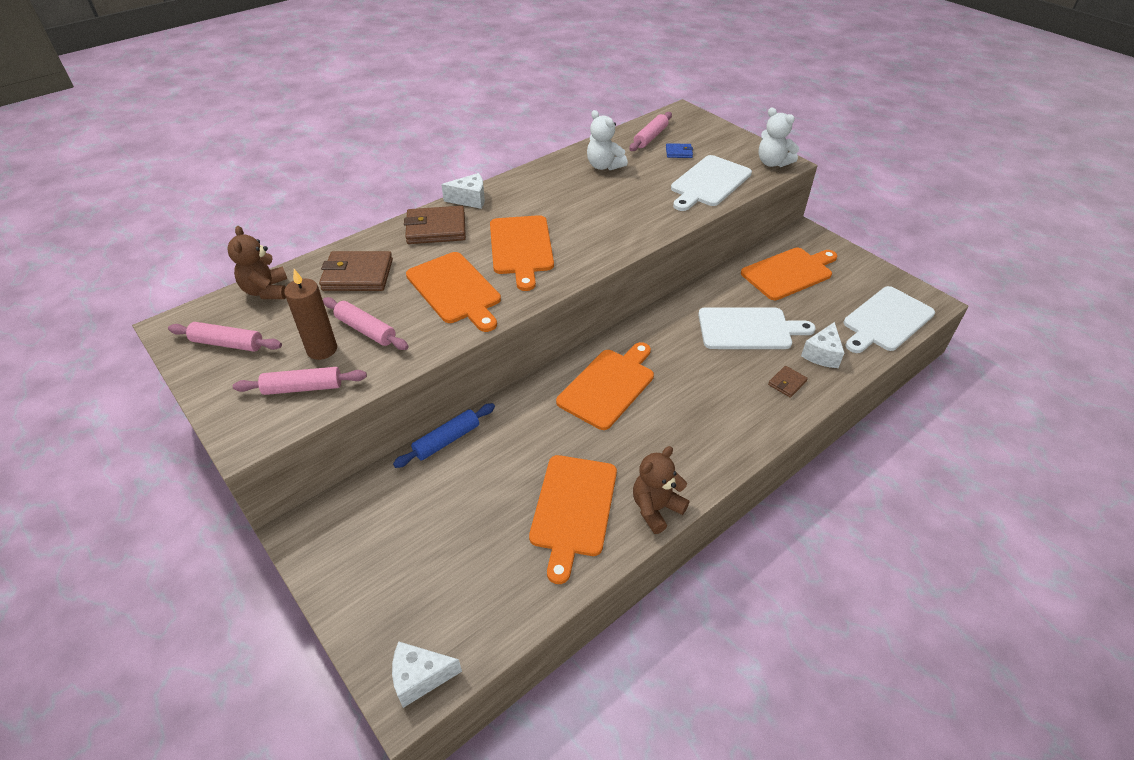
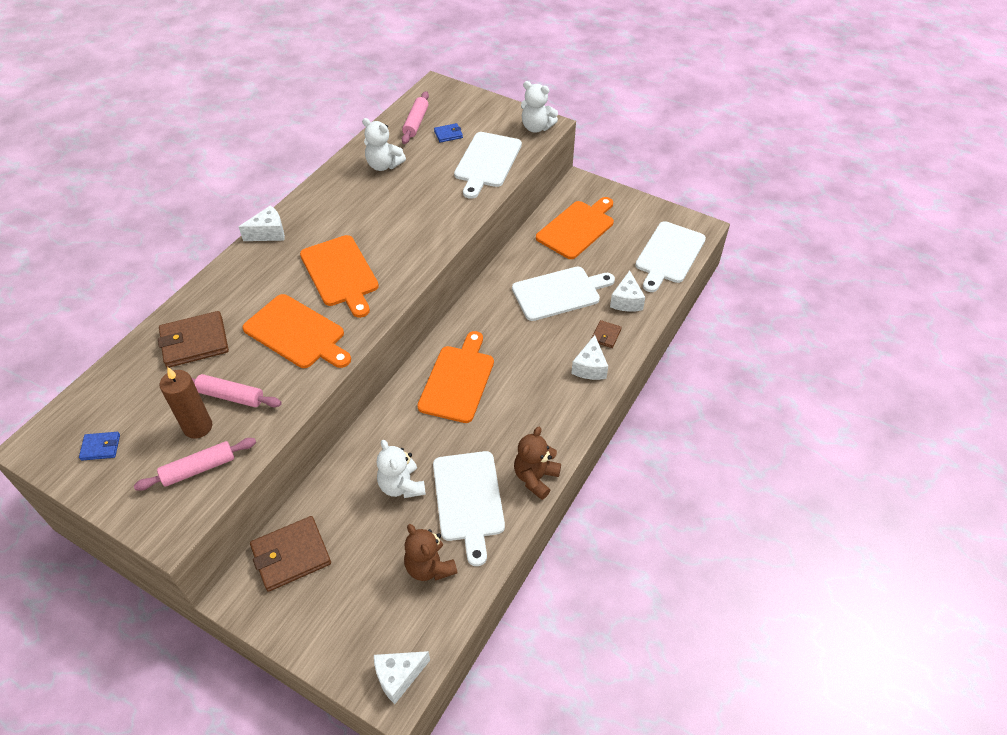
camera: 20 degrees left, 5 degrees up
pink rolling pin [168,322,282,352] -> blue wallet [79,432,120,461]
brown teddy bear [227,226,287,299] -> brown teddy bear moved to [404,524,458,581]
blue rolling pin [393,403,495,468] -> none
brown wallet [404,206,466,244] -> brown wallet moved to [250,516,331,592]
orange cutting board [529,455,617,584] -> white cutting board [433,451,505,566]
none -> white teddy bear [377,440,426,498]
none -> white cheese [571,335,608,380]

